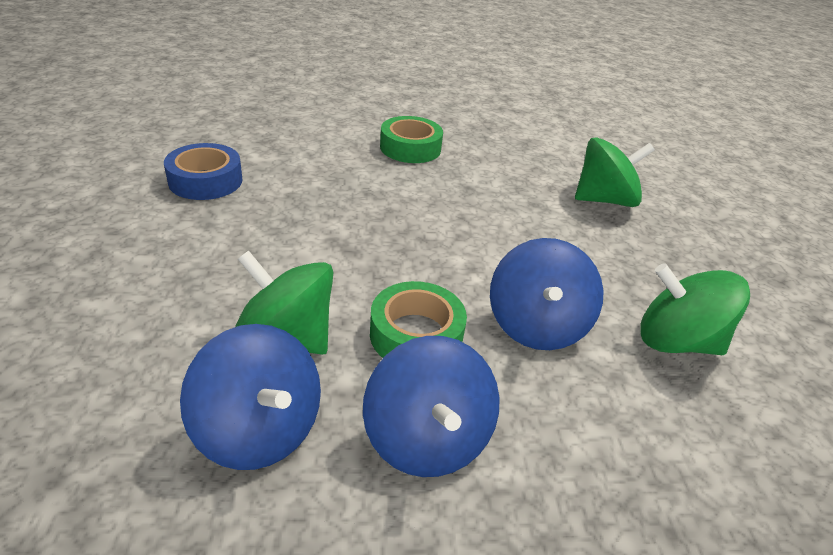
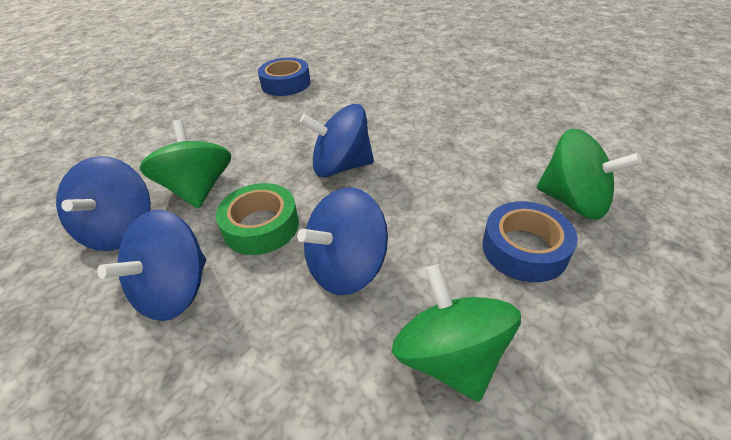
camera: 50 degrees right, 5 degrees up
green tape [380,116,443,163] -> none
none -> blue spinning top [300,104,374,177]
none -> blue tape [482,201,578,282]

